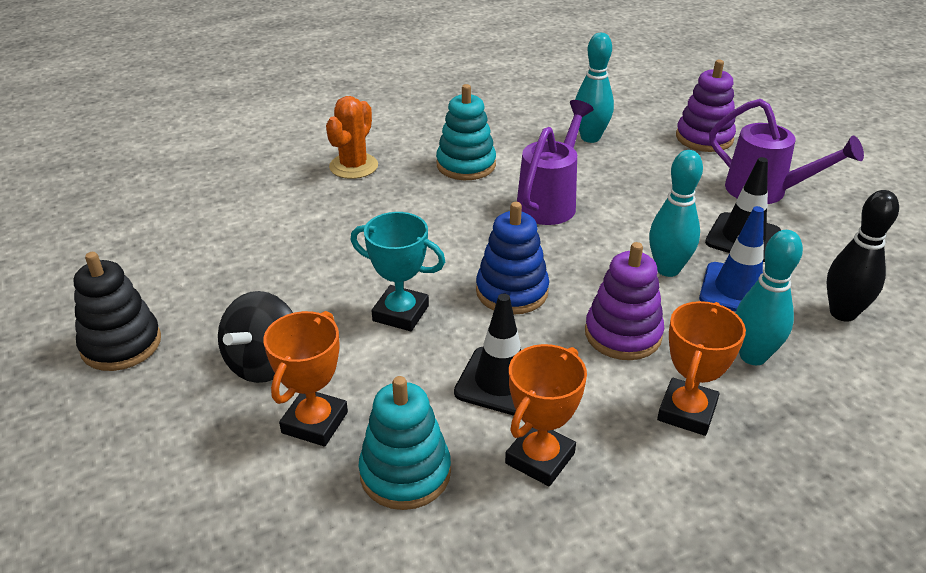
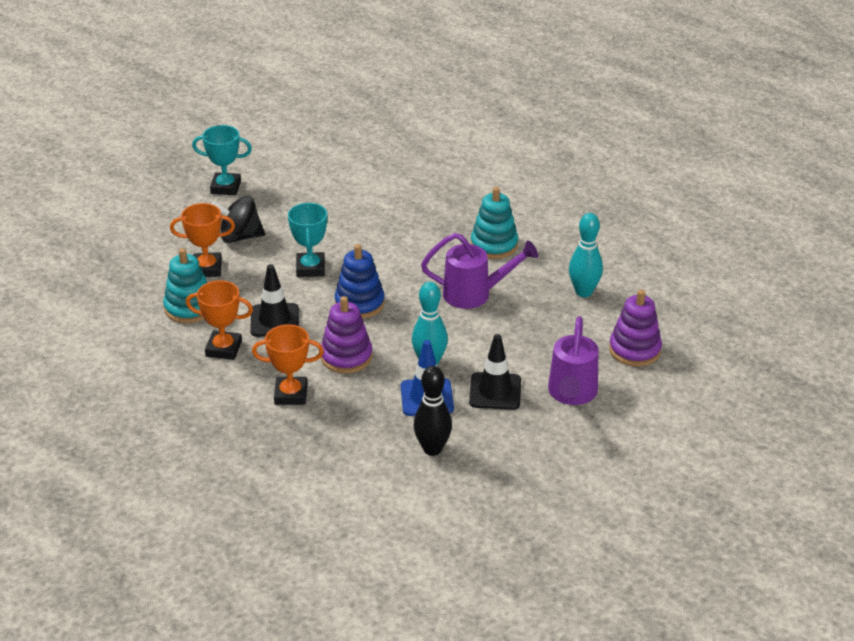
camera: 65 degrees right, 0 degrees up
black stacking toy [74,252,161,371] -> turquoise trophy [192,125,252,195]
orange cactus [326,96,378,179] -> none
turquoise bowling pin [736,230,803,365] -> none

